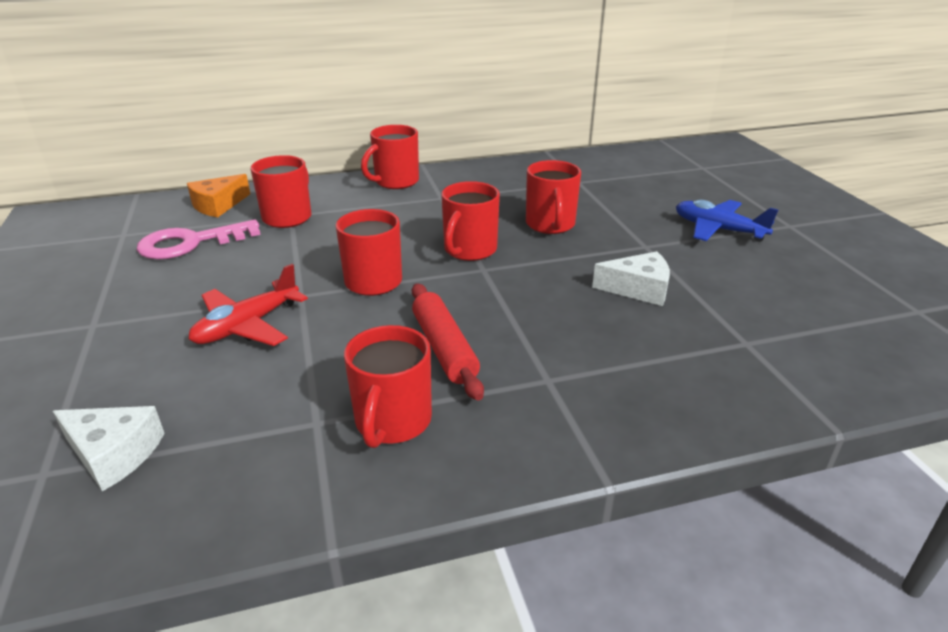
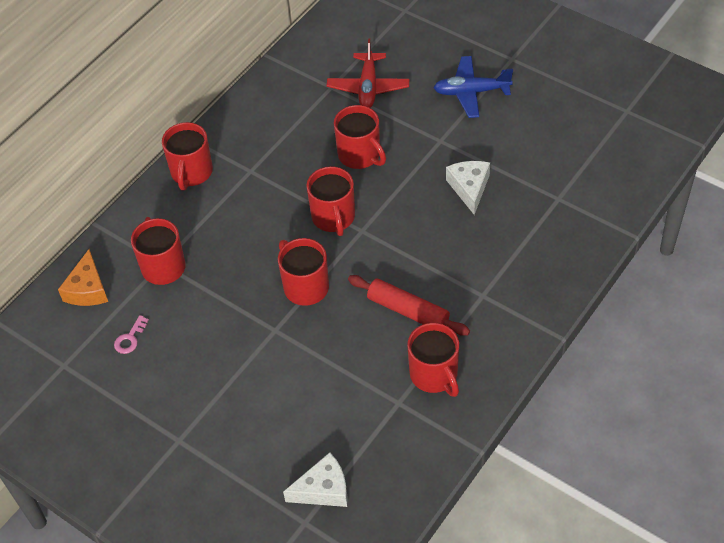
camera: 35 degrees left, 20 degrees up
pink key [137,219,261,260] -> pink key [114,315,149,354], size x0.45
red plane [189,264,308,346] -> red plane moved to [327,39,409,108]
white cheese [592,251,670,306] -> white cheese turned 60 degrees counterclockwise [446,161,490,215]

